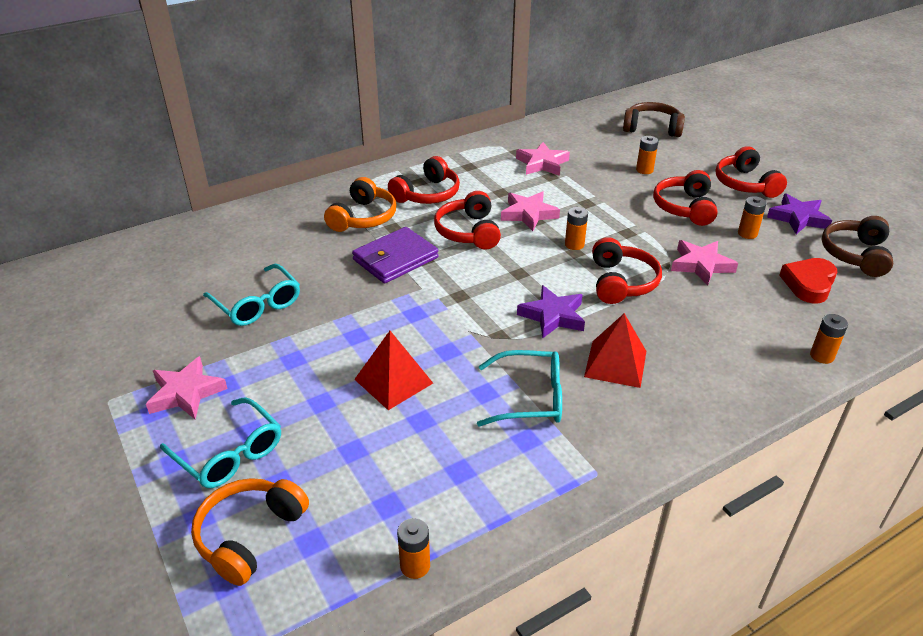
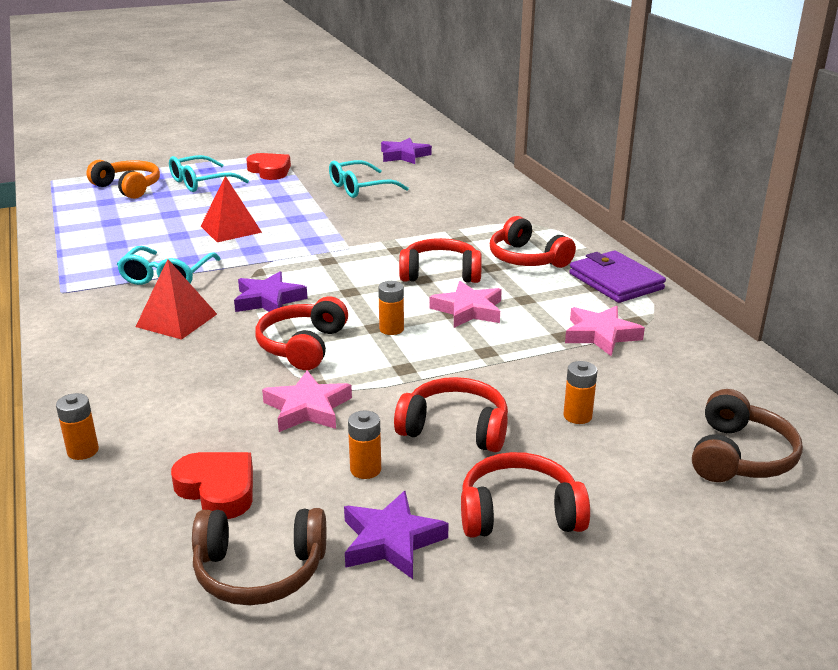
camera: 100 degrees right, 10 degrees down
pink star [146,356,228,419] -> red heart [246,153,291,180]
orange headphones [324,177,396,232] -> none
purple wallet [352,227,439,284] -> purple wallet moved to [569,250,666,303]
orange battery [397,518,430,579] -> none
red headphones [592,237,662,304] -> red headphones turned 90 degrees clockwise [255,297,348,370]
brown headphones [822,216,893,277] -> brown headphones turned 150 degrees clockwise [192,508,326,605]
none -> purple star [381,138,432,164]

